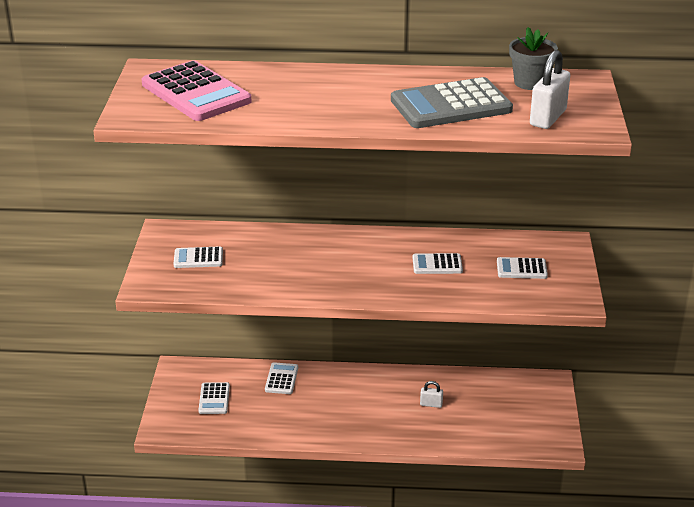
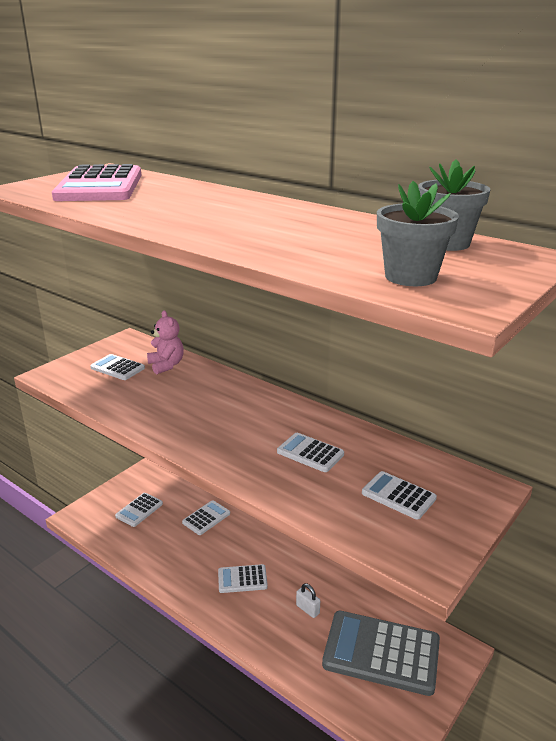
camera: 35 degrees right, 5 degrees down
grey calculator [391,77,513,128] -> grey calculator moved to [322,611,440,696]
white padlock [530,50,570,129] -> grey flower pot [377,181,459,286]
none -> pink teddy bear [147,311,184,374]
none -> white calculator [218,564,268,593]

